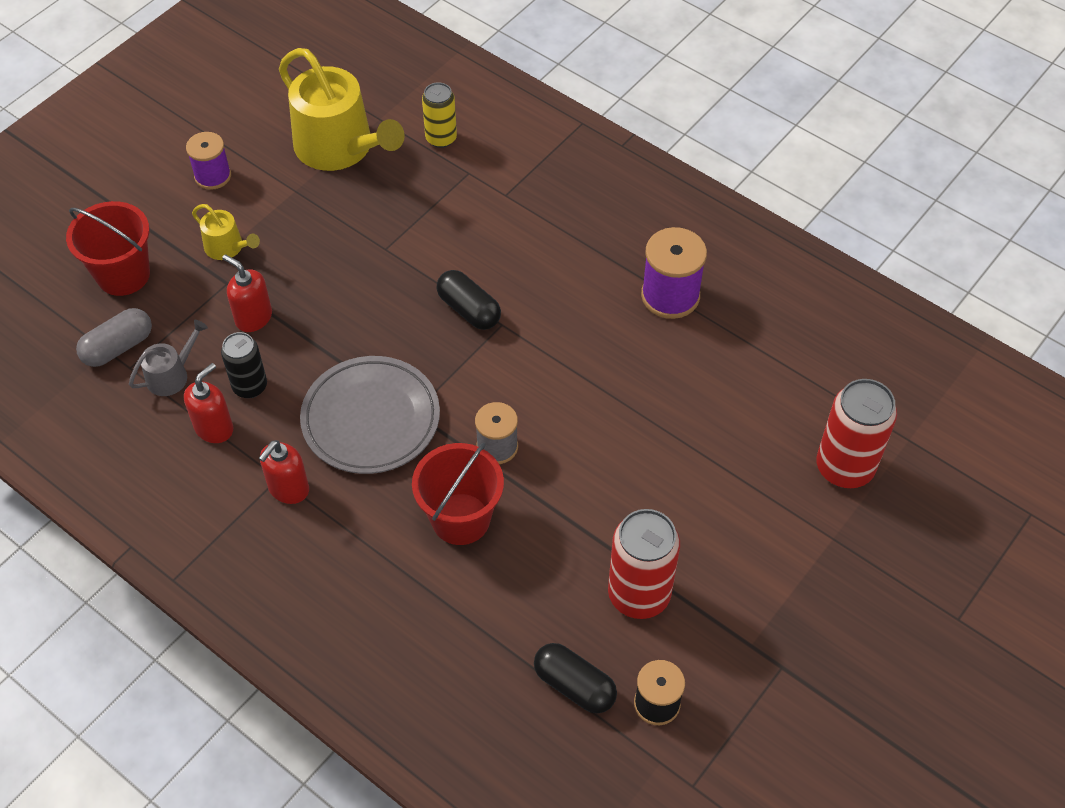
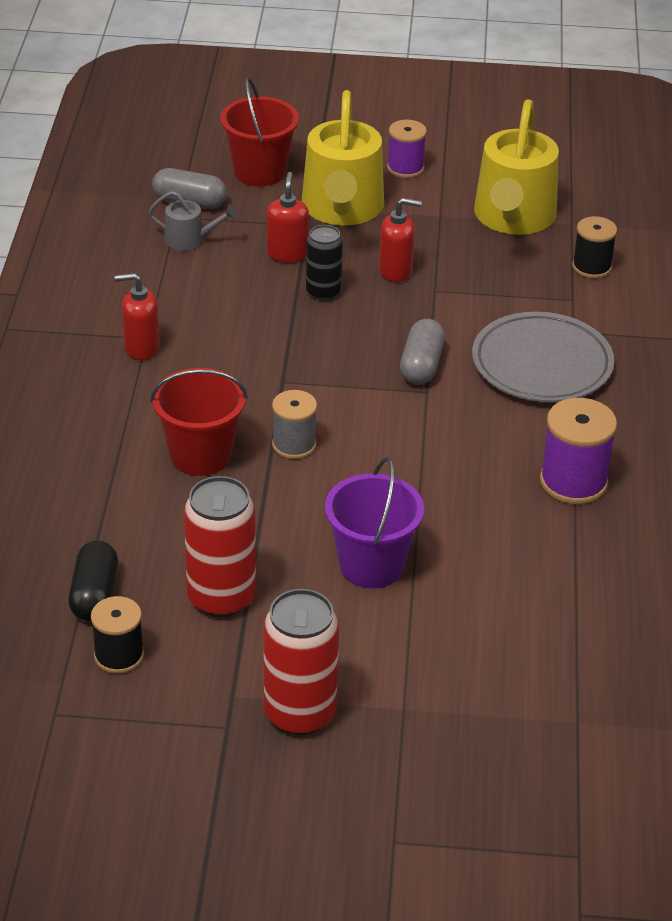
camera: 55 degrees right, 15 degrees down
red soap dispenser [184,363,233,443] -> red soap dispenser moved to [379,198,422,282]
yellow watering can [192,204,260,260] -> yellow watering can [302,90,384,225], size x2.13
black can [221,332,267,398] -> black can moved to [306,225,343,301]
grey plate [300,356,440,474] -> grey plate moved to [472,312,614,402]
yellow can [422,82,457,148] -> black spool [572,216,617,278]
black capsule [436,270,501,330] -> grey capsule [400,319,445,384]
red can [816,379,897,488] -> red can moved to [264,589,339,735]
none -> purple bucket [325,457,424,588]

